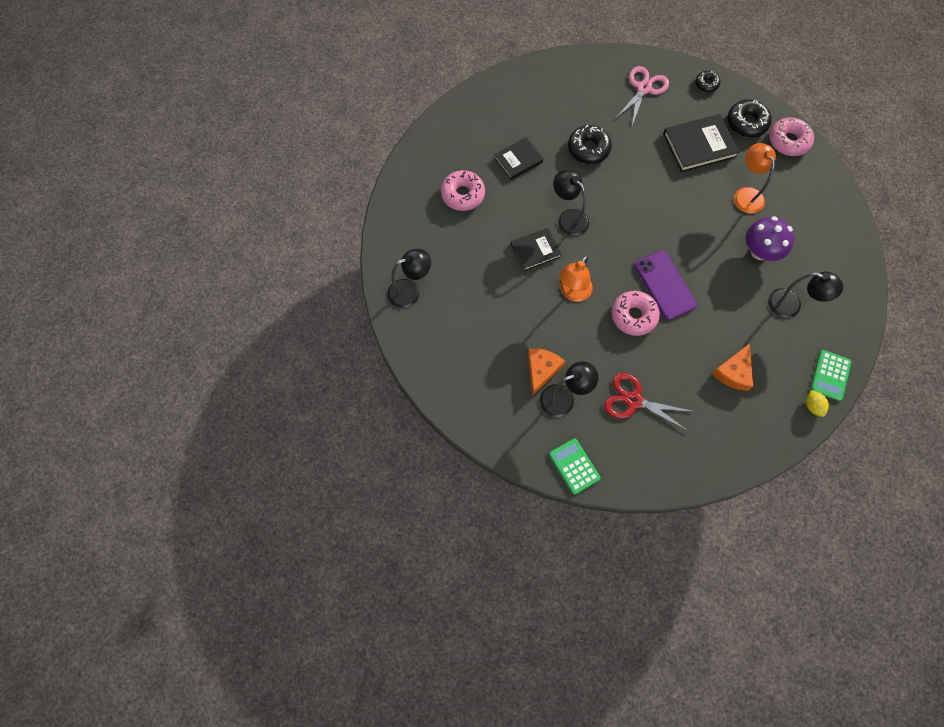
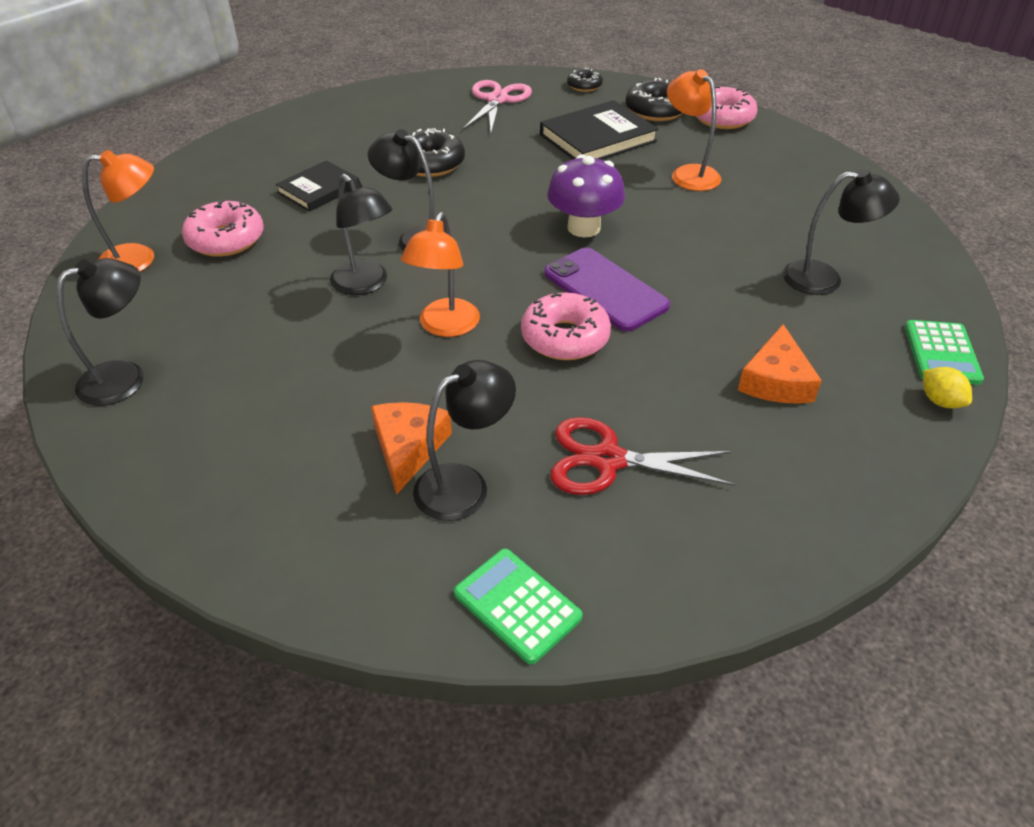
camera: 15 degrees left, 25 degrees down
black book [511,228,562,271] -> black lamp [330,174,393,295]
purple mushroom [746,216,794,261] -> purple mushroom moved to [547,155,625,237]
none -> orange lamp [82,150,154,272]

